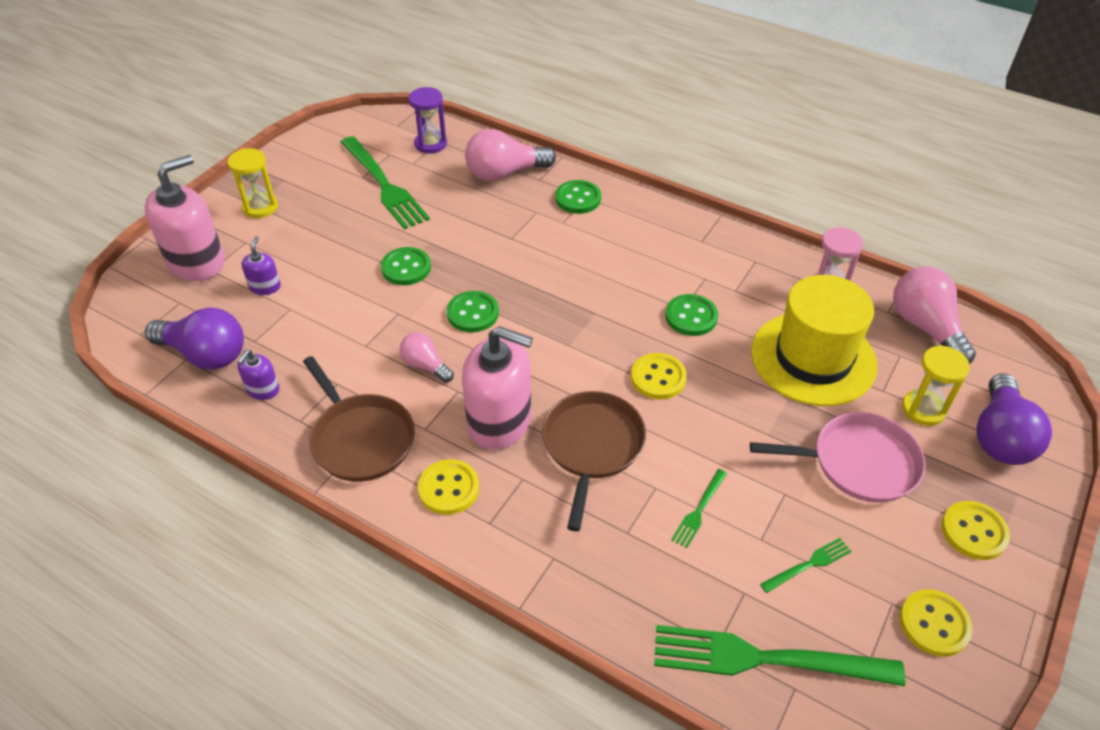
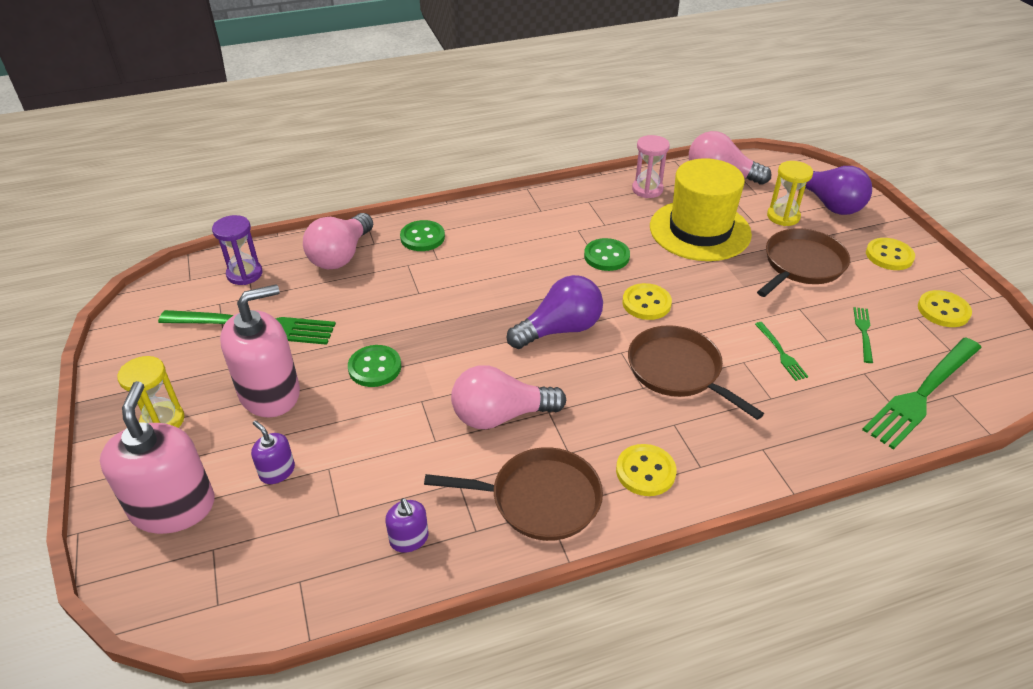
camera: 50 degrees left, 5 degrees down
purple light bulb [145,308,244,369] -> purple light bulb moved to [507,275,603,349]
pink light bulb [400,332,454,383] -> pink light bulb [451,365,566,429], size x1.76
green button [447,291,499,333] -> none
pink soap dispenser [462,326,533,450] -> pink soap dispenser moved to [220,284,300,418]
pink pan [750,412,926,503] -> brown pan [757,228,850,297]

